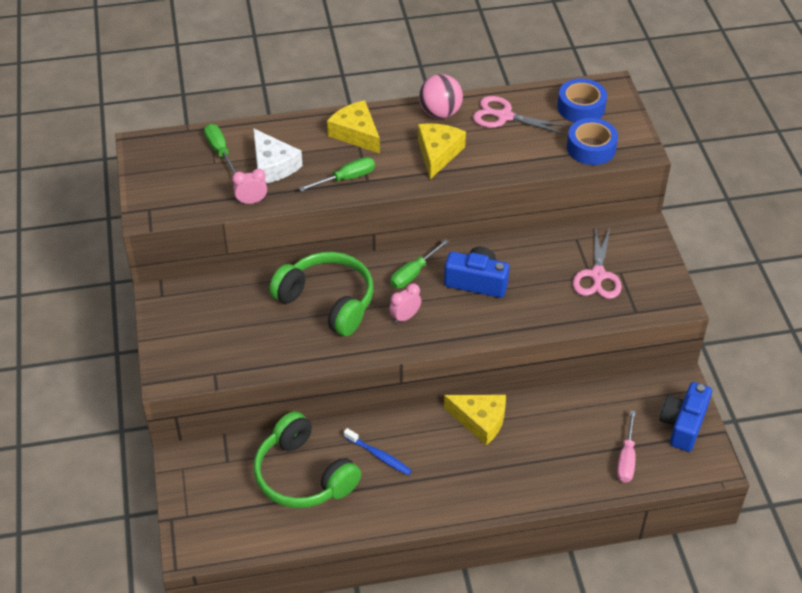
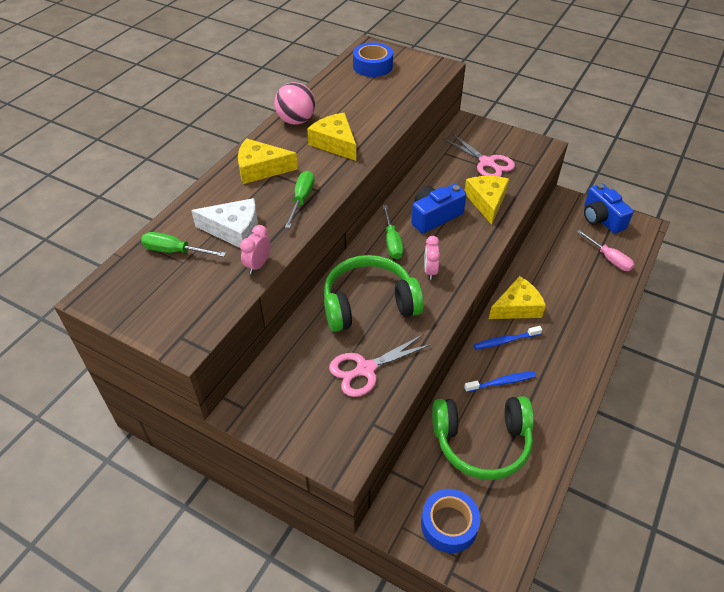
camera: 50 degrees left, 0 degrees up
pink scissors [473,96,570,135] -> pink scissors moved to [329,334,432,397]
blue tape [567,118,618,165] -> blue tape moved to [421,489,480,553]
none -> yellow cheese [465,176,509,225]
none -> blue toothbrush [474,326,542,350]

